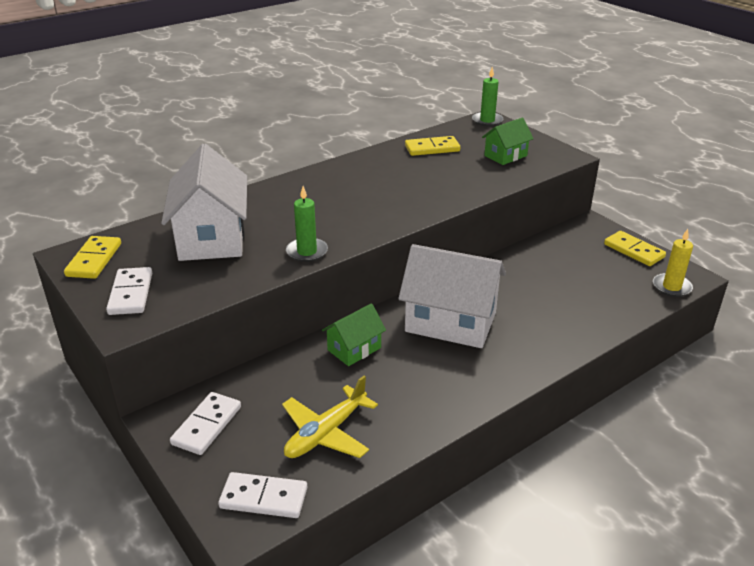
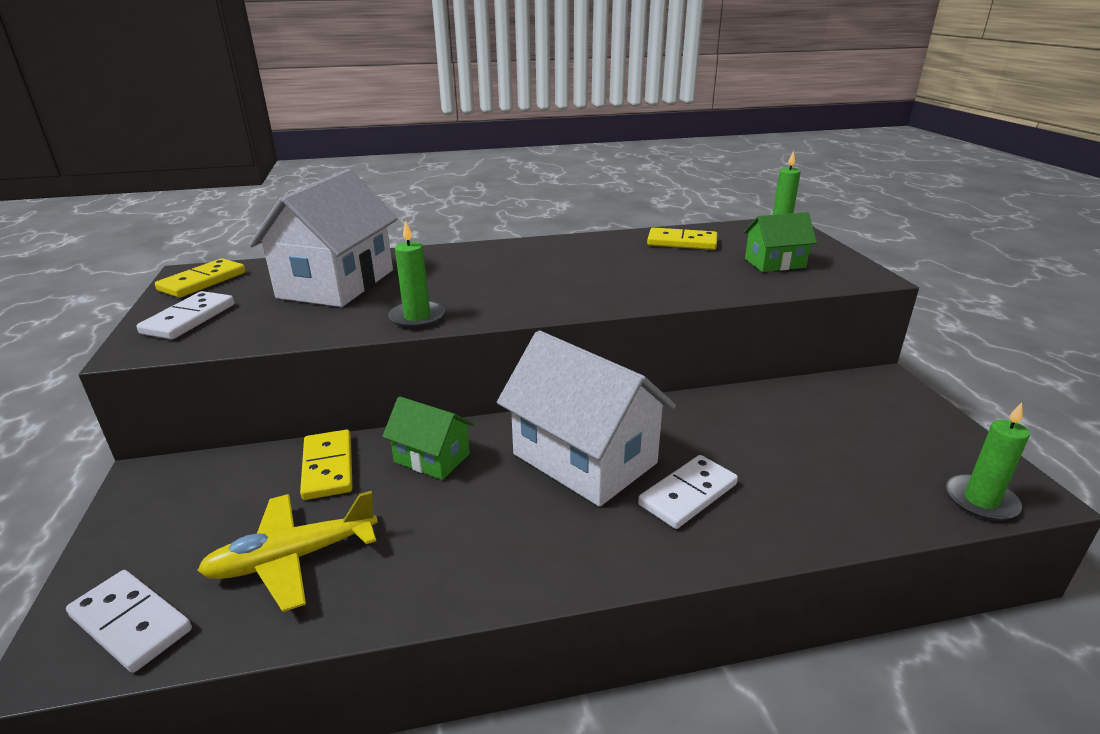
camera: 25 degrees right, 5 degrees down
white domino [170,392,241,455] -> white domino moved to [638,455,738,529]
green house [322,303,386,366] -> green house turned 45 degrees clockwise [382,396,474,480]
yellow domino [604,231,666,266] -> yellow domino moved to [300,430,353,500]
yellow candle [653,229,693,297] -> green candle [946,402,1030,521]

